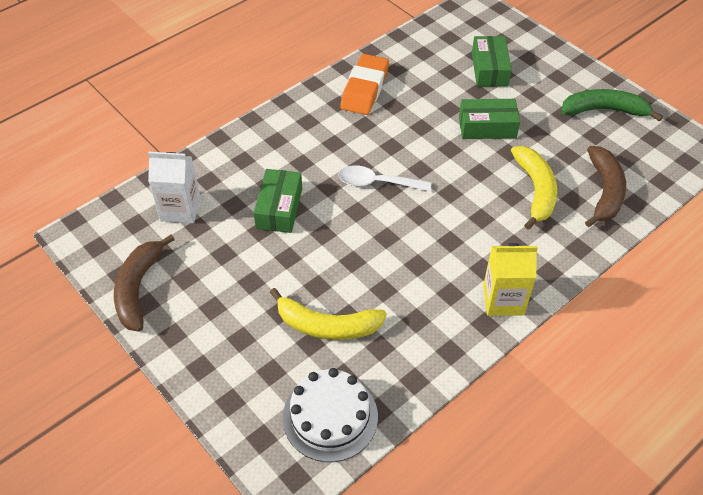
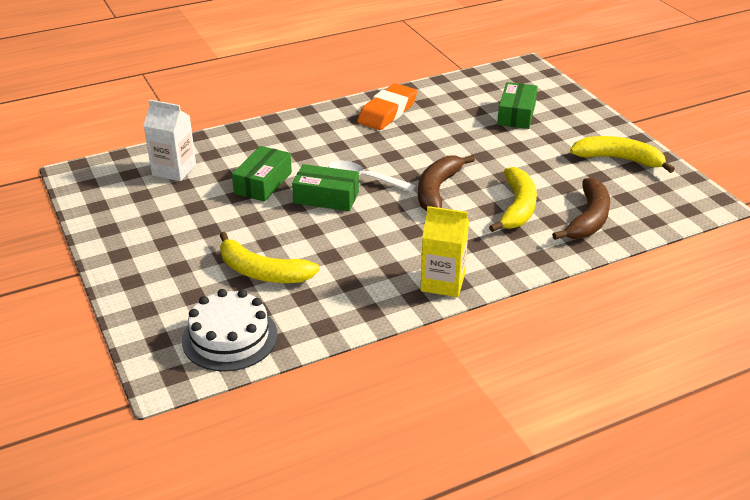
camera: 15 degrees right, 15 degrees down
brown banana [114,234,175,332] -> brown banana moved to [418,155,475,211]
green box [459,99,520,139] -> green box moved to [292,164,359,211]
green banana [561,89,663,121] -> yellow banana [570,136,675,173]

